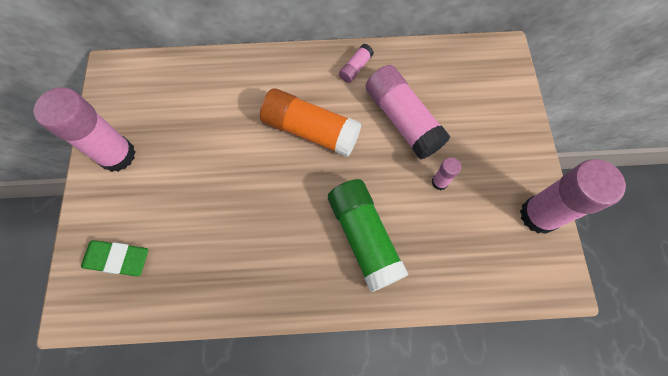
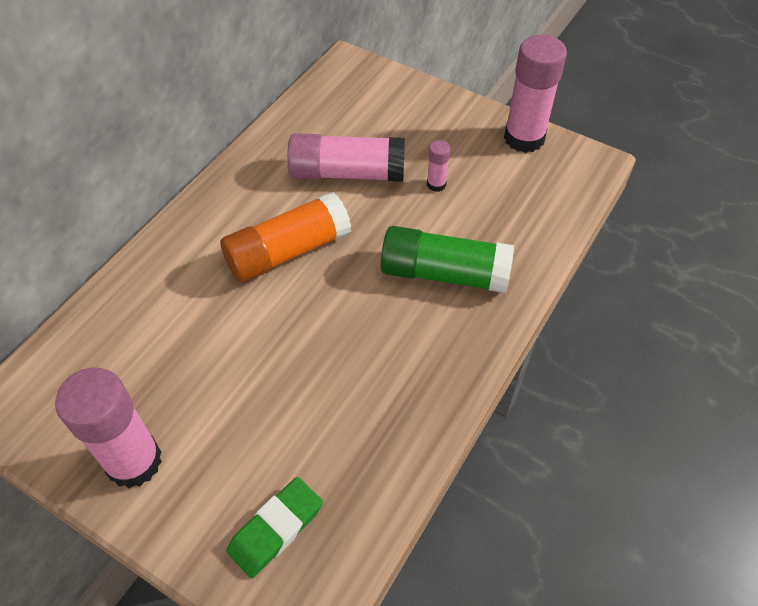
camera: 55 degrees left, 15 degrees down
pink glue stick [339,44,374,83] -> none

